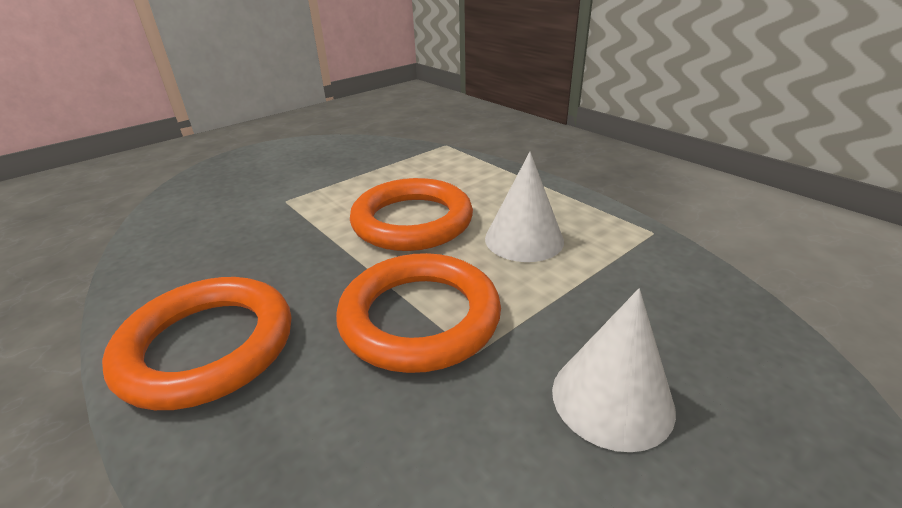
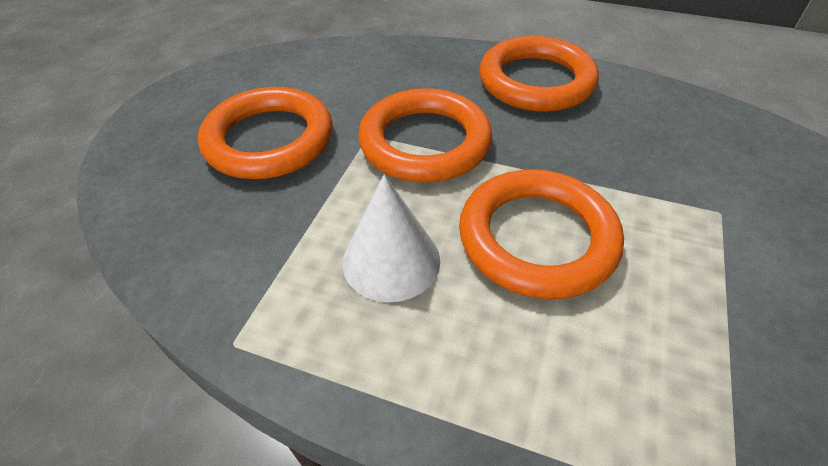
camera: 150 degrees right, 15 degrees up
white cone [552,289,676,452] -> orange ring [198,87,333,179]

